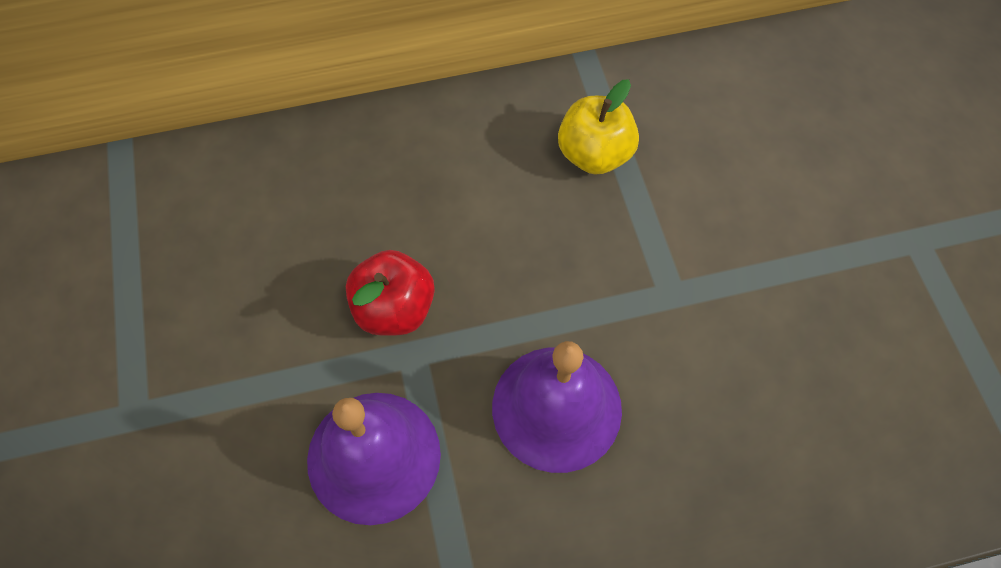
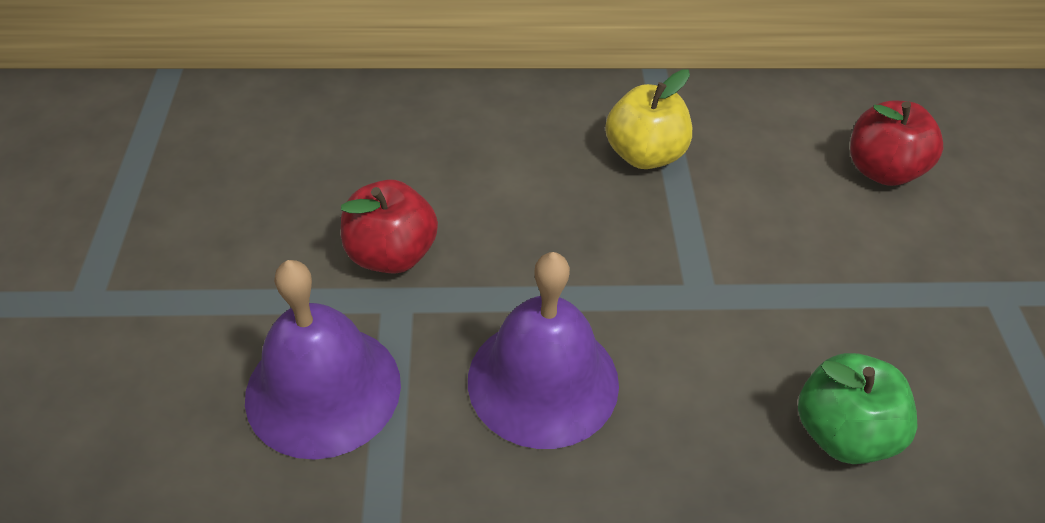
camera: 10 degrees right, 15 degrees down
none -> green apple [798,353,918,464]
none -> red apple [850,101,943,186]

